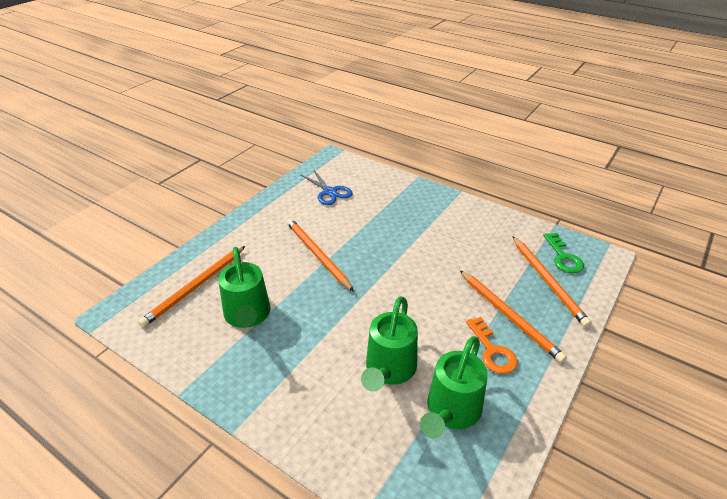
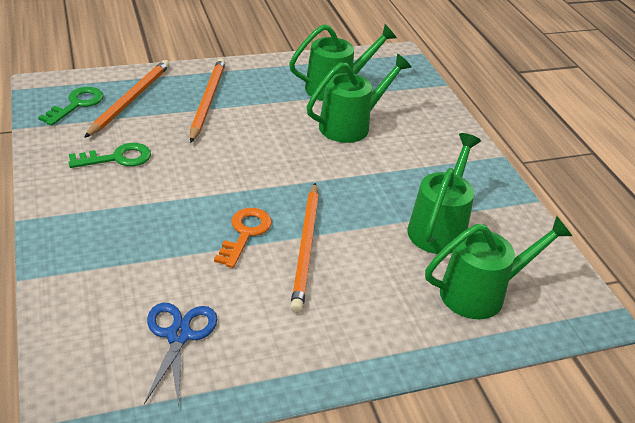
camera: 145 degrees left, 0 degrees up
orange pencil [138,246,245,328] -> green watering can [425,216,572,319]
orange key [466,317,518,374] -> orange key moved to [214,208,272,268]
none -> green key [68,143,151,168]

